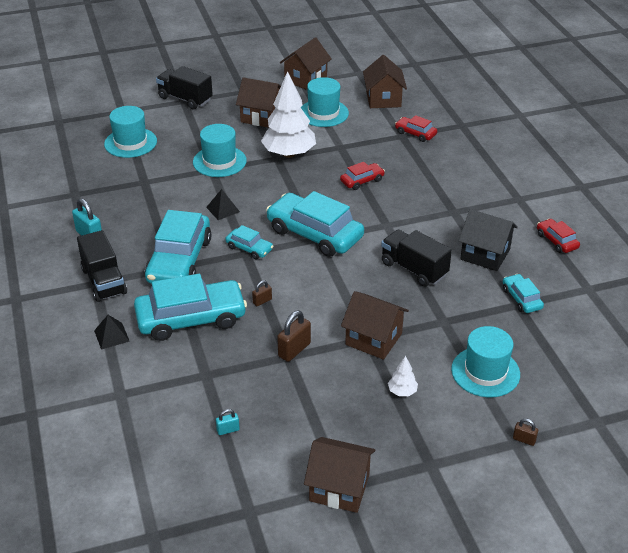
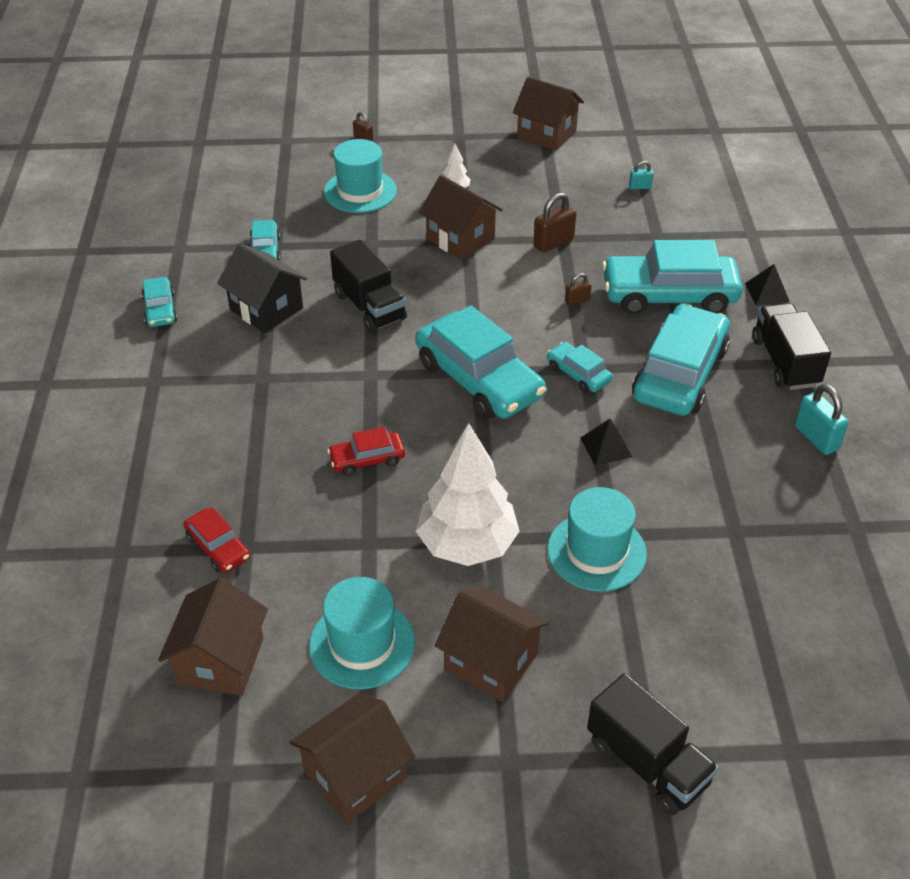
camera: 165 degrees left, 5 degrees up
turquoise hat [104,106,157,158] -> none
red car [537,219,580,253] -> turquoise car [141,277,177,327]

